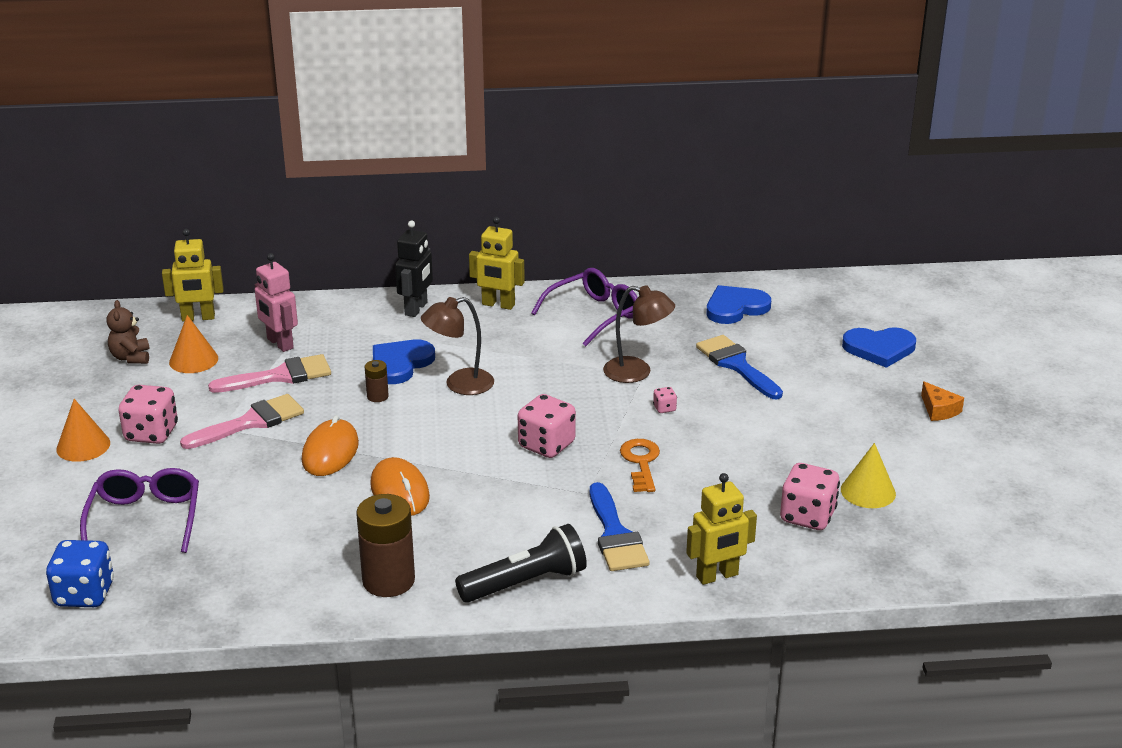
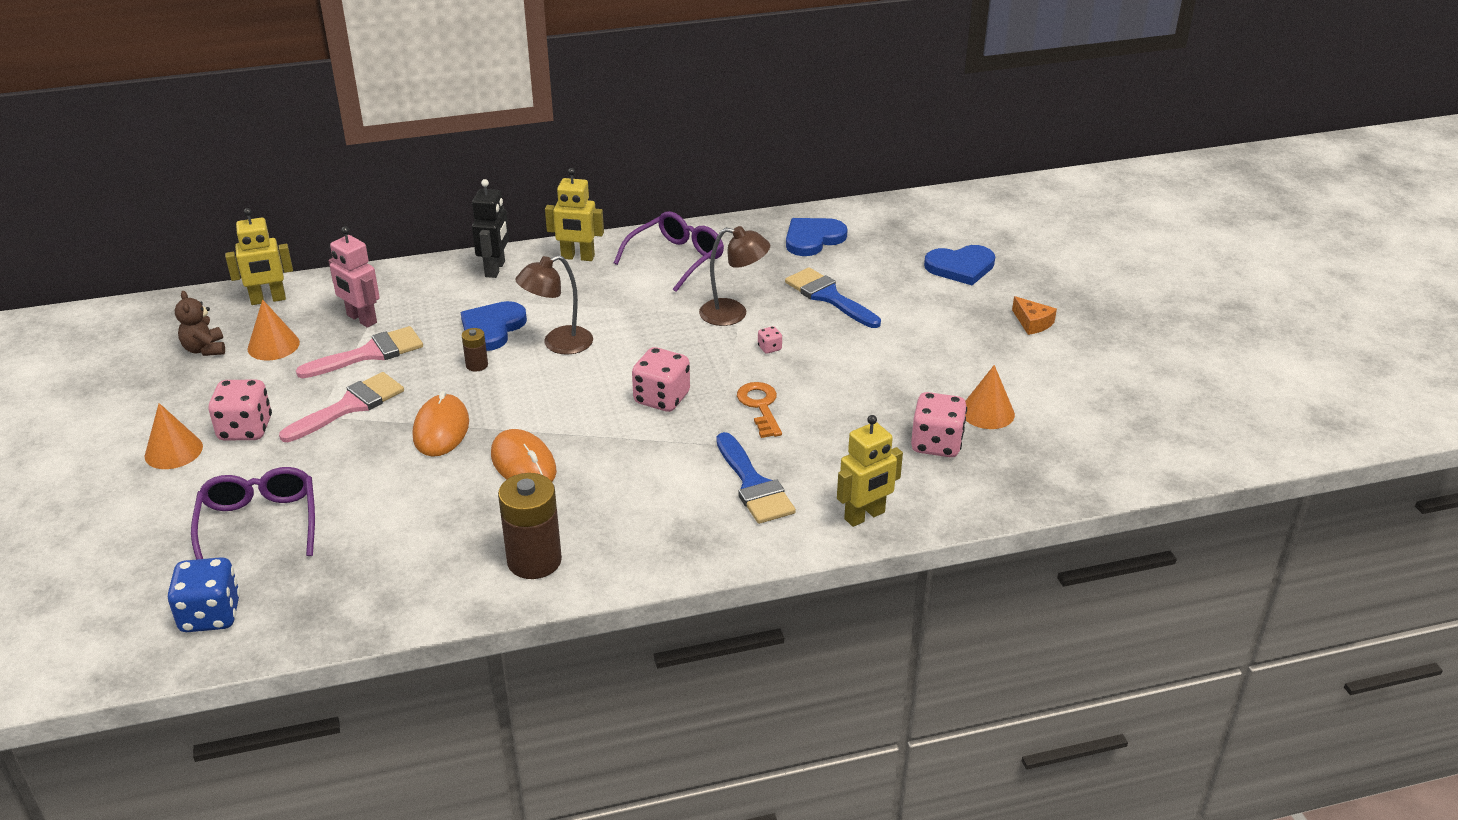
camera: 10 degrees left, 5 degrees up
black flashlight [455,524,587,603] -> none
yellow cone [841,443,896,508] -> orange cone [965,365,1015,429]

